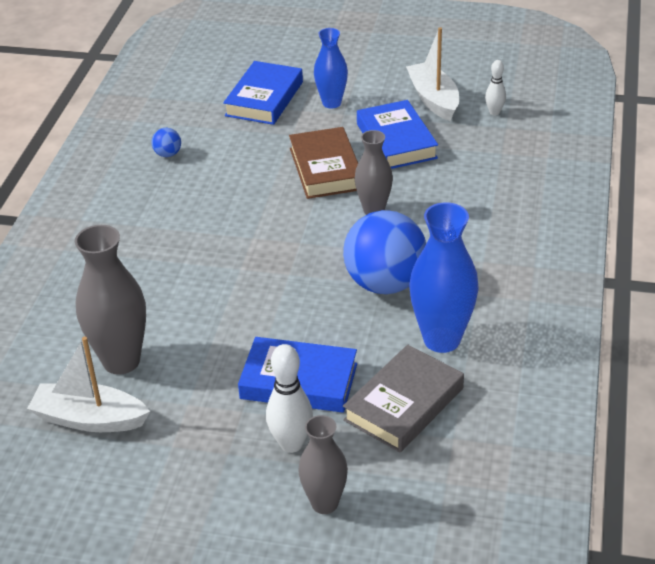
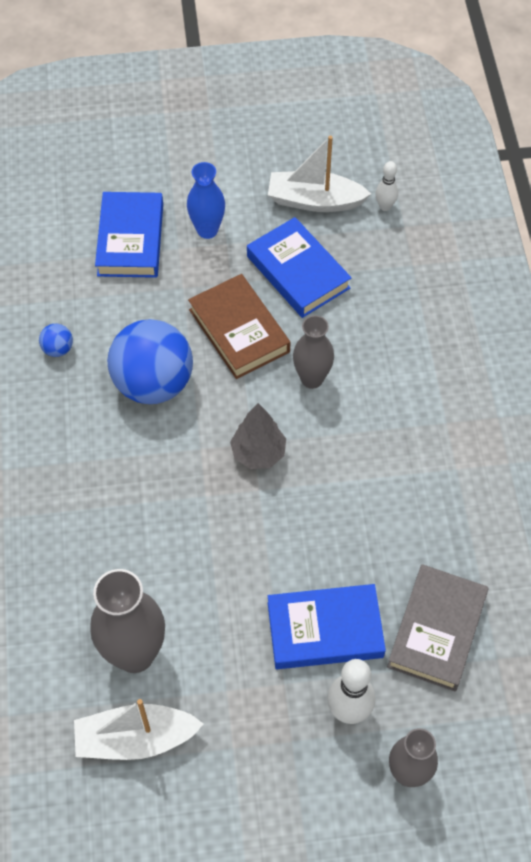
camera: 20 degrees left, 20 degrees up
blue ball [343,210,426,294] -> blue ball moved to [108,319,193,404]
white boat [406,27,459,121] -> white boat turned 45 degrees counterclockwise [268,136,371,212]
blue vase [409,202,479,353] -> none
none -> grey tree [230,403,286,469]

